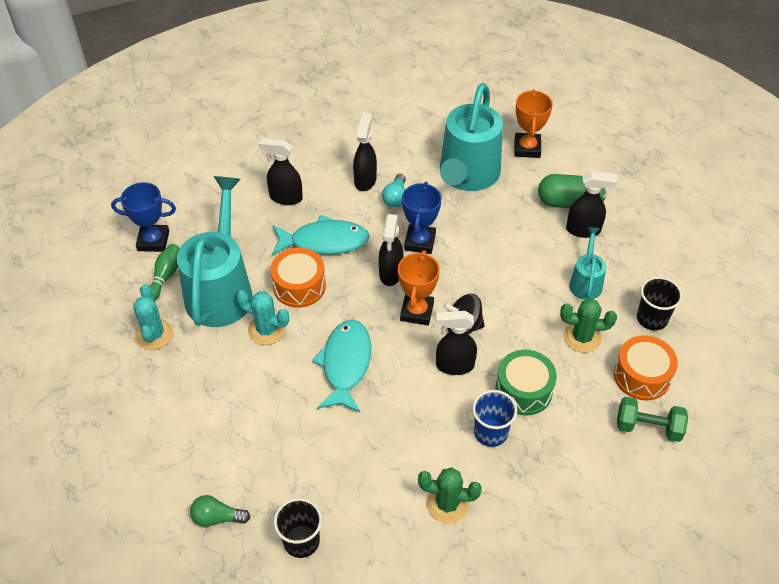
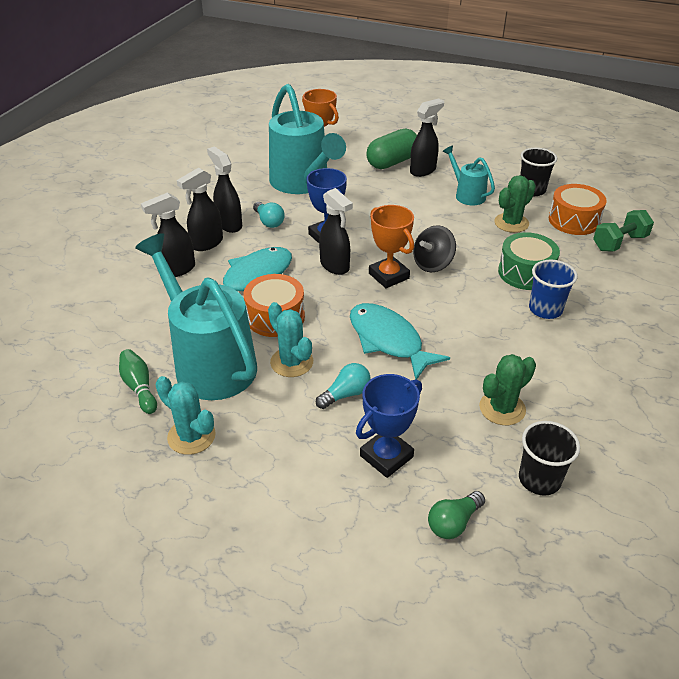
camera: 45 degrees left, 10 degrees down
blue trophy [111,182,176,252] -> blue trophy moved to [356,374,422,478]
turquoise cactus [236,290,289,345] -> turquoise cactus turned 75 degrees clockwise [268,302,313,377]
green cactus [418,467,482,523] -> green cactus moved to [479,354,536,425]
black spray bottle [436,311,477,375] -> black spray bottle moved to [177,168,223,251]
none -> turquoise light bulb [316,363,371,409]

